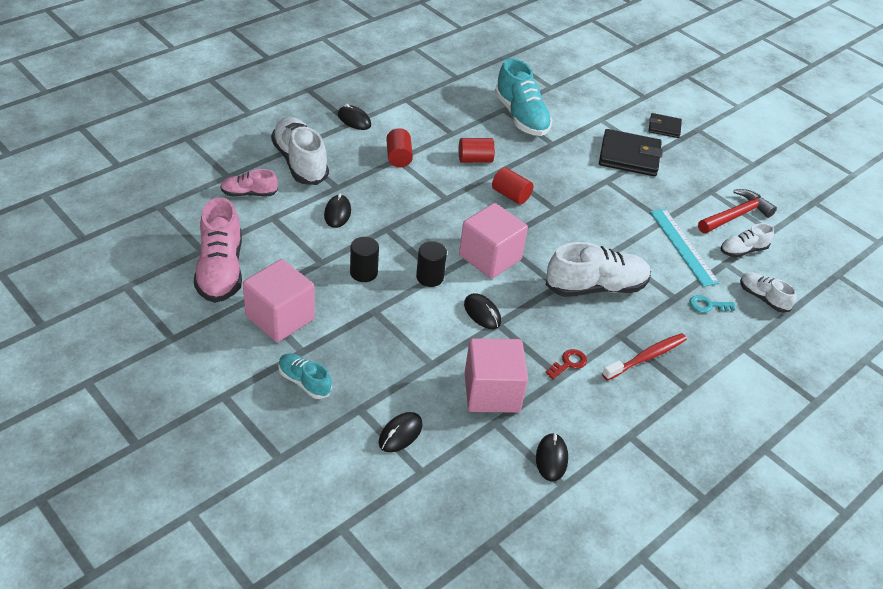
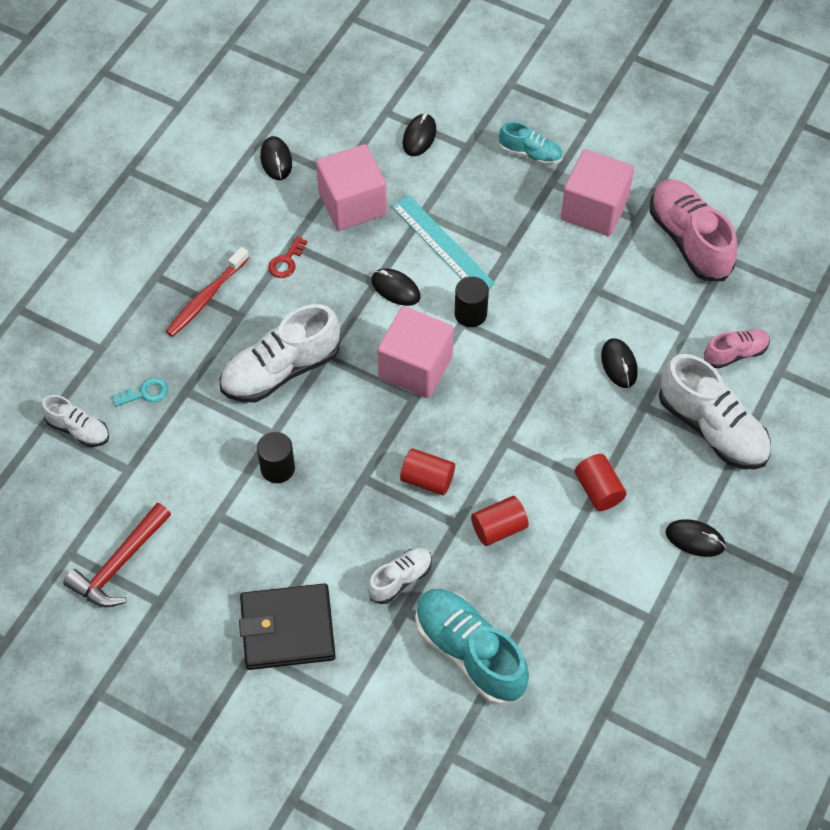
camera: 165 degrees right, 15 degrees up
black cylinder [350,237,379,282] -> black cylinder moved to [257,432,295,483]
black wallet [649,113,682,138] -> none
turquoise ruler [650,209,719,287] -> turquoise ruler moved to [391,195,495,288]
white shoe [720,223,774,257] -> white shoe moved to [368,548,432,604]

